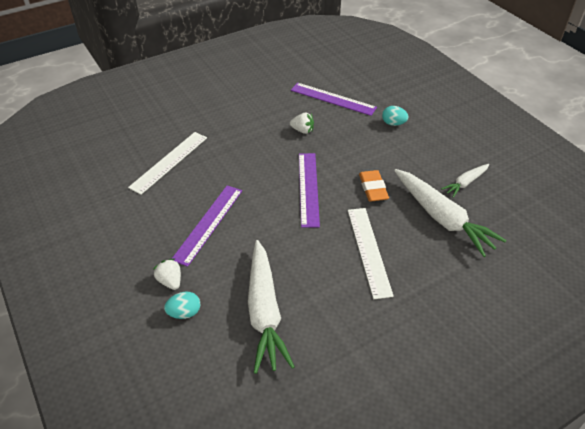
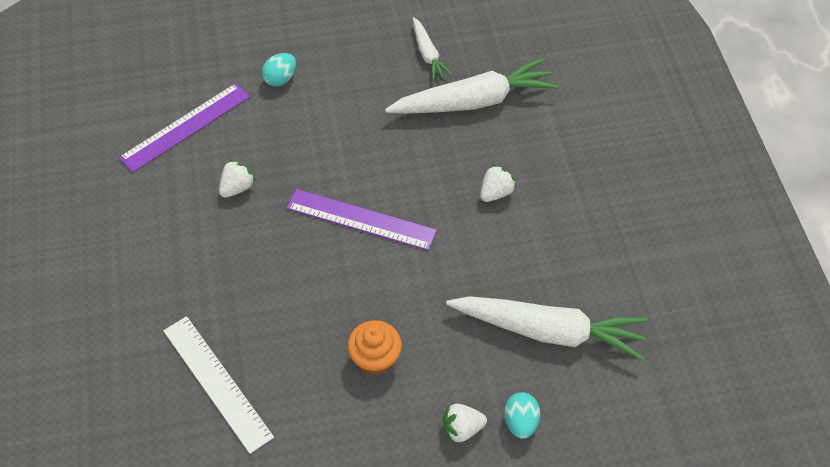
camera: 70 degrees left, 10 degrees up
purple ruler [172,185,242,267] -> orange cupcake [347,320,402,375]
white ruler [348,208,394,299] -> white strawberry [480,164,517,202]
orange eraser [359,170,389,202] -> none

